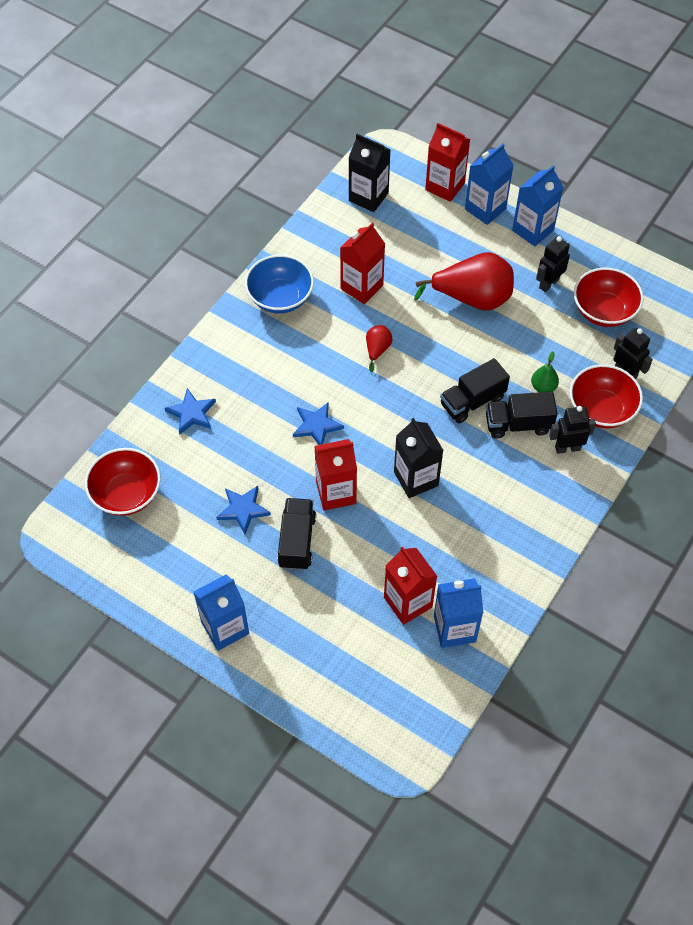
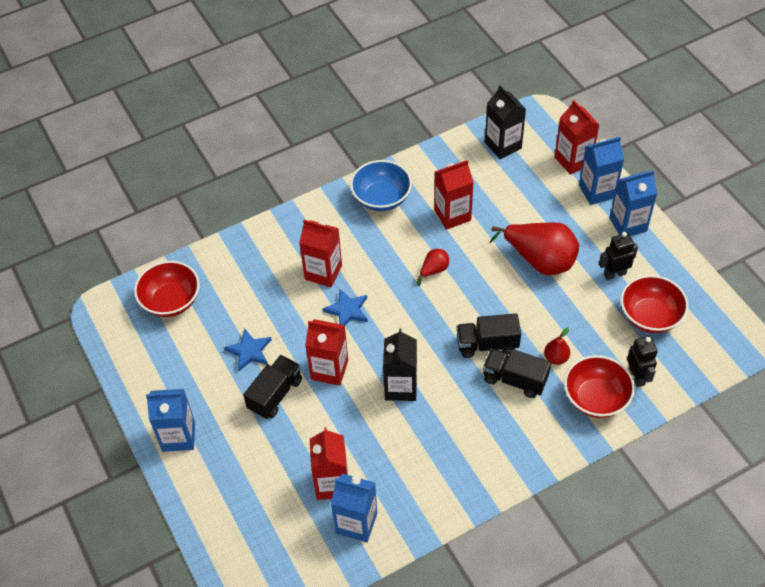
camera: 30 degrees right, 5 degrees down
blue star [165,388,216,435] -> none
green pear [531,351,559,392] -> red pear [544,328,570,365]
black robot [549,406,596,454] -> none
none -> red carton [299,220,342,287]

